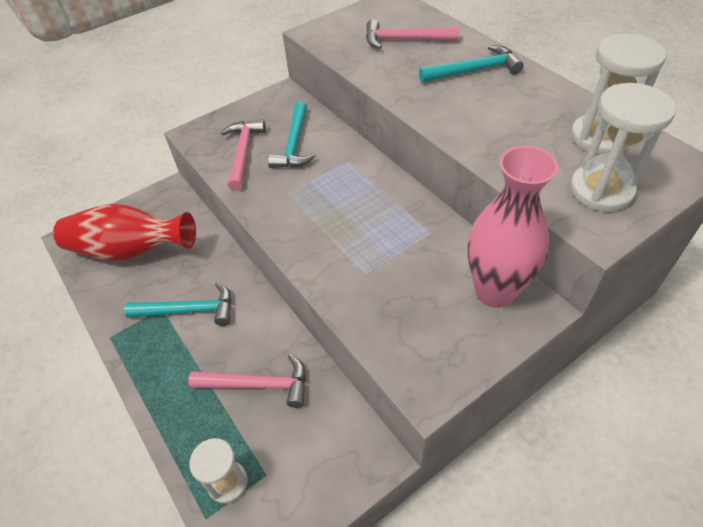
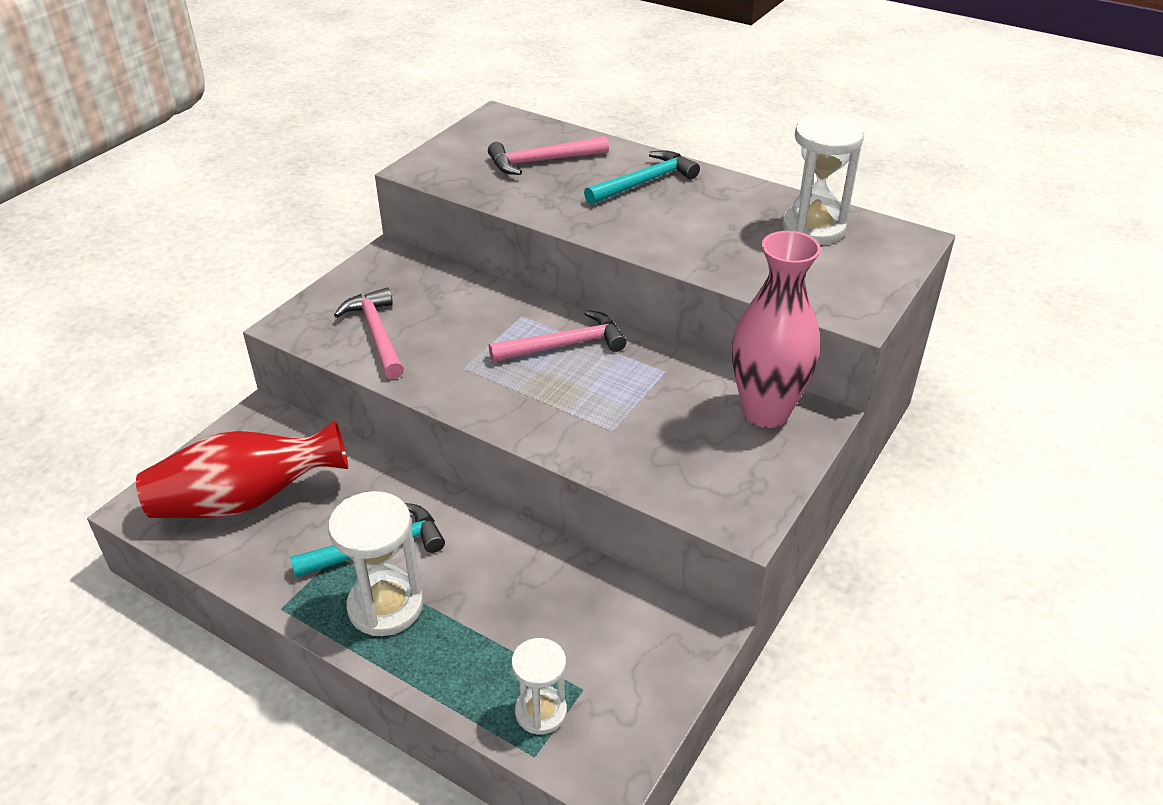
camera: 25 degrees left, 10 degrees down
pink hammer [188,354,306,408] -> pink hammer moved to [489,310,627,362]
turquoise hammer [268,101,316,168] -> none
white hourglass [570,83,676,212] -> white hourglass moved to [328,491,423,636]

